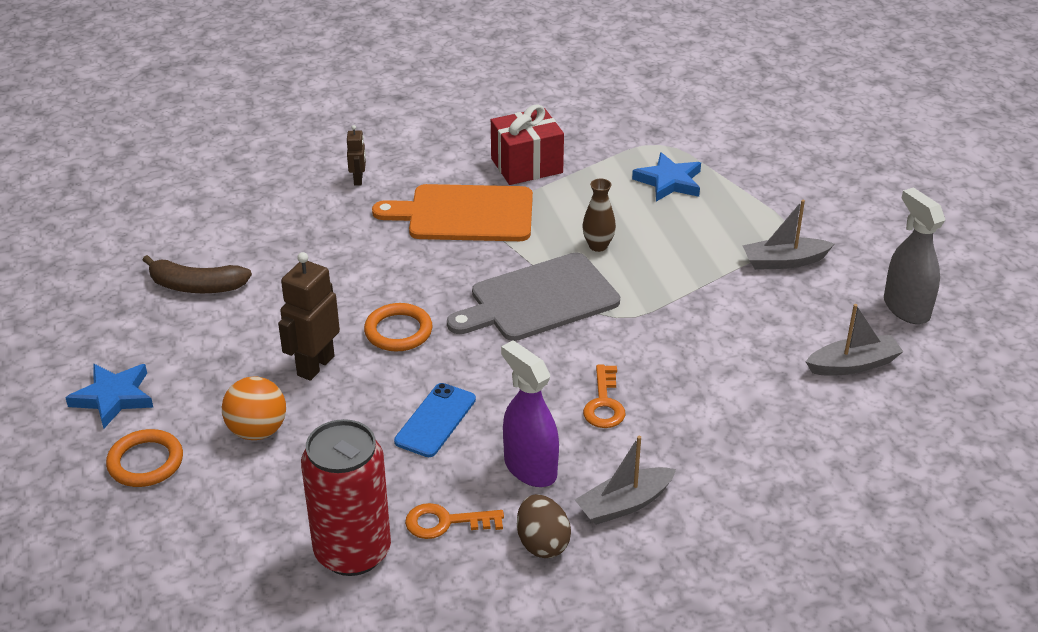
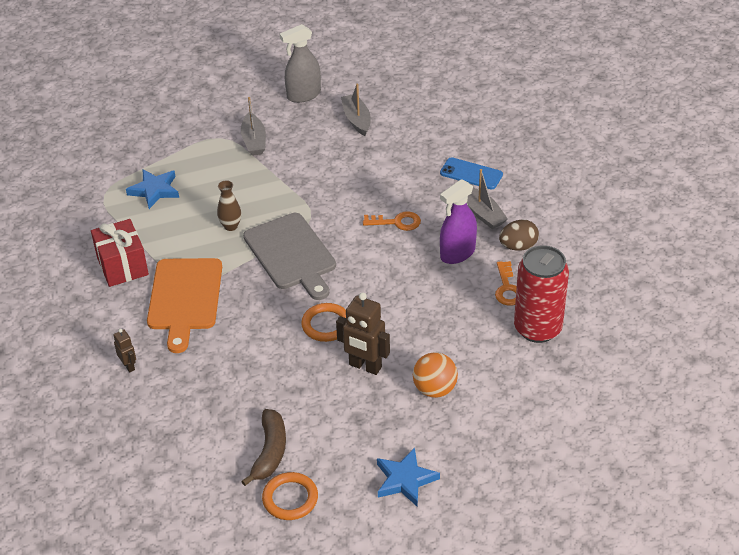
camera: 90 degrees left, 5 degrees up
orange ring [106,429,183,487] -> orange ring moved to [262,472,318,520]
brown robot [347,125,366,185] -> brown robot turned 60 degrees clockwise [113,329,136,373]
blue phone [394,383,476,457] -> blue phone moved to [440,157,503,189]

